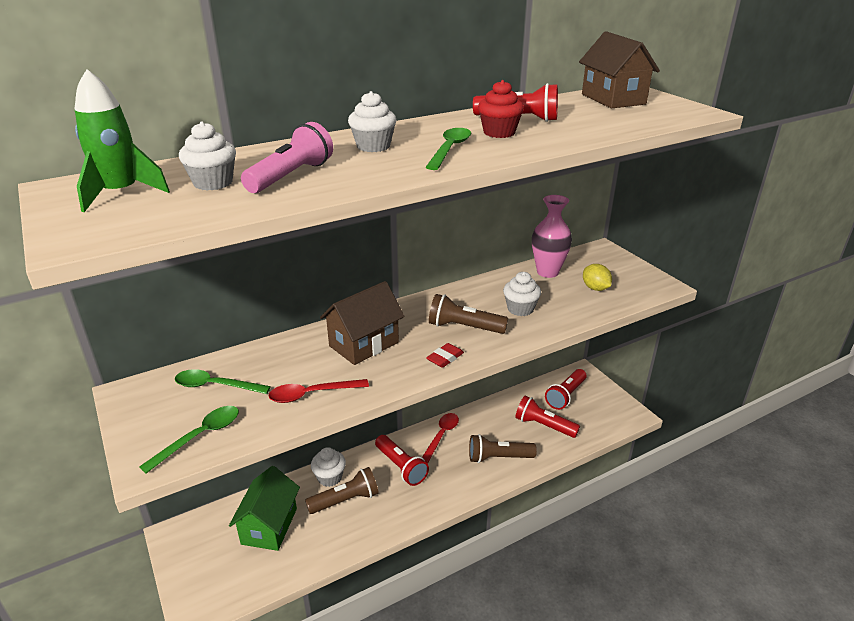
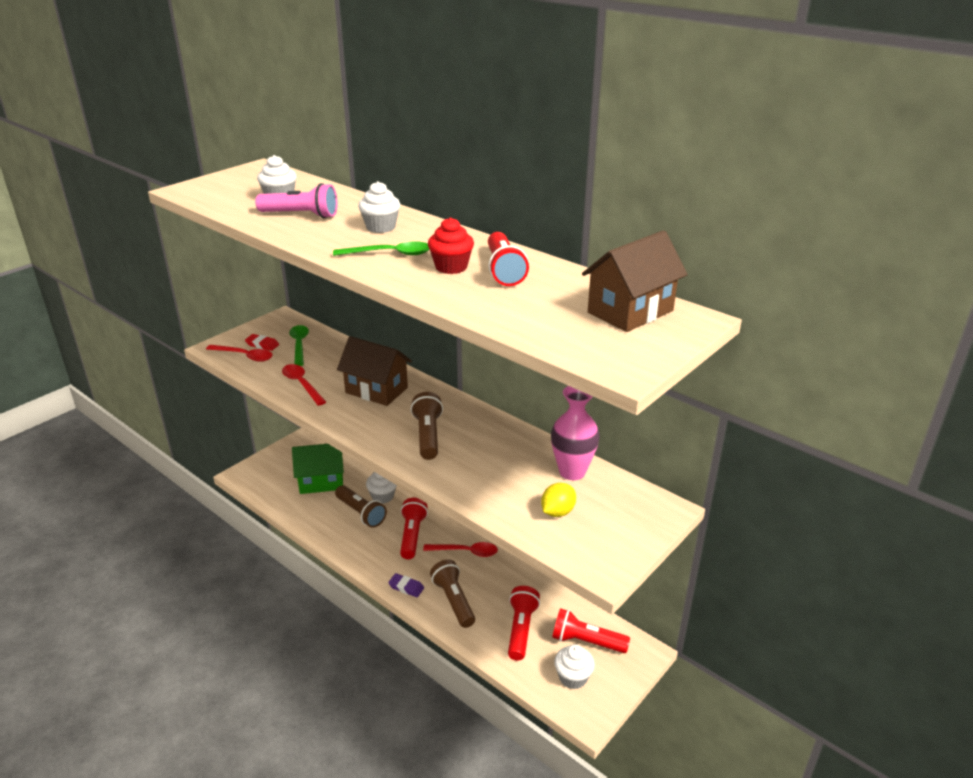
camera: 70 degrees right, 0 degrees up
green rocket [75,69,170,212] -> none
green spoon [139,406,239,473] -> red spoon [206,345,273,362]
red flashlight [375,435,429,486] -> red flashlight turned 150 degrees clockwise [400,498,428,559]
red eraser [426,343,464,368] -> red eraser moved to [245,334,279,351]
white cupcake [503,272,541,316] -> white cupcake moved to [554,644,595,689]
none -> purple eraser [388,573,424,597]

